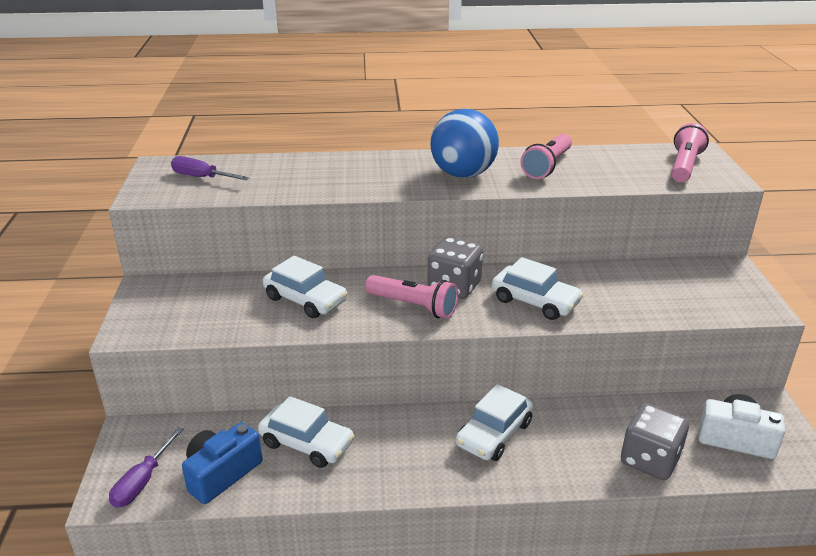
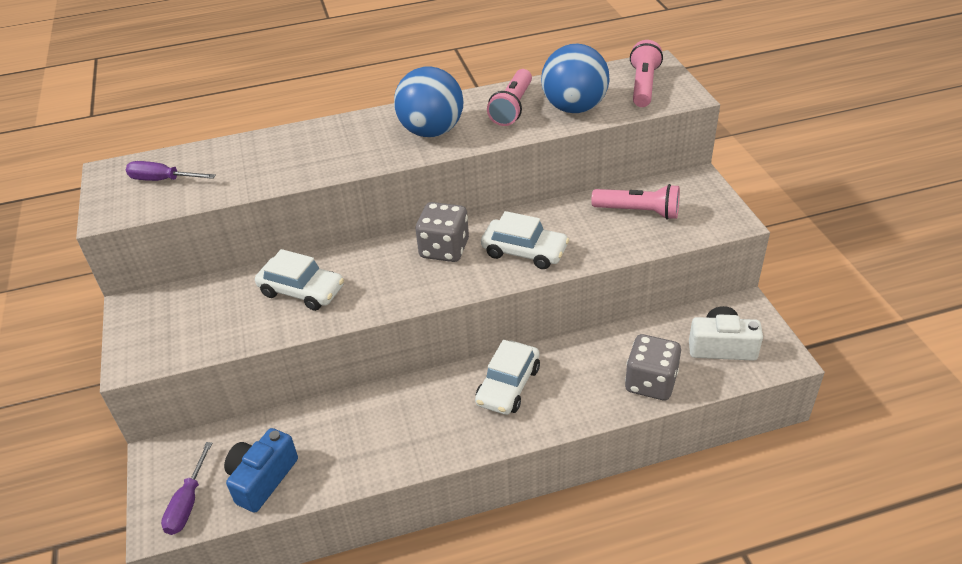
camera: 10 degrees left, 10 degrees up
white car [258,396,354,468] -> none
pink flashlight [365,275,458,319] -> pink flashlight moved to [591,184,680,220]
none -> blue ball [541,44,610,113]

